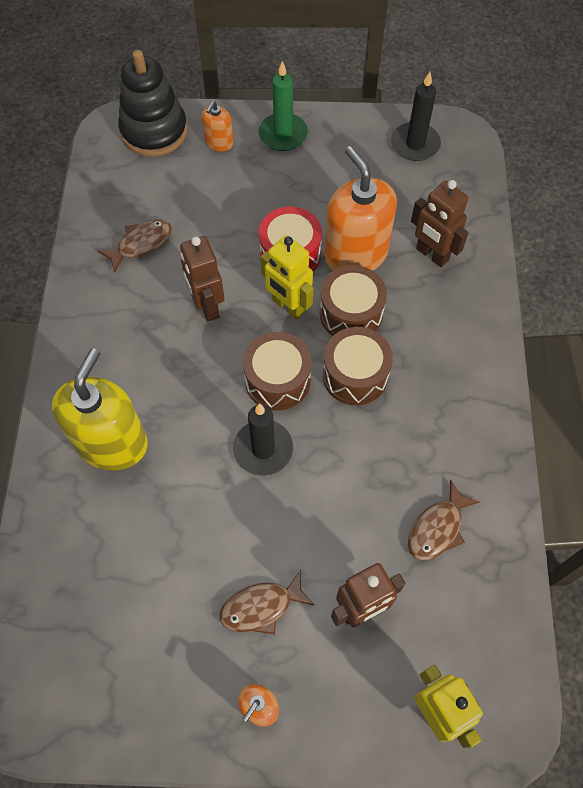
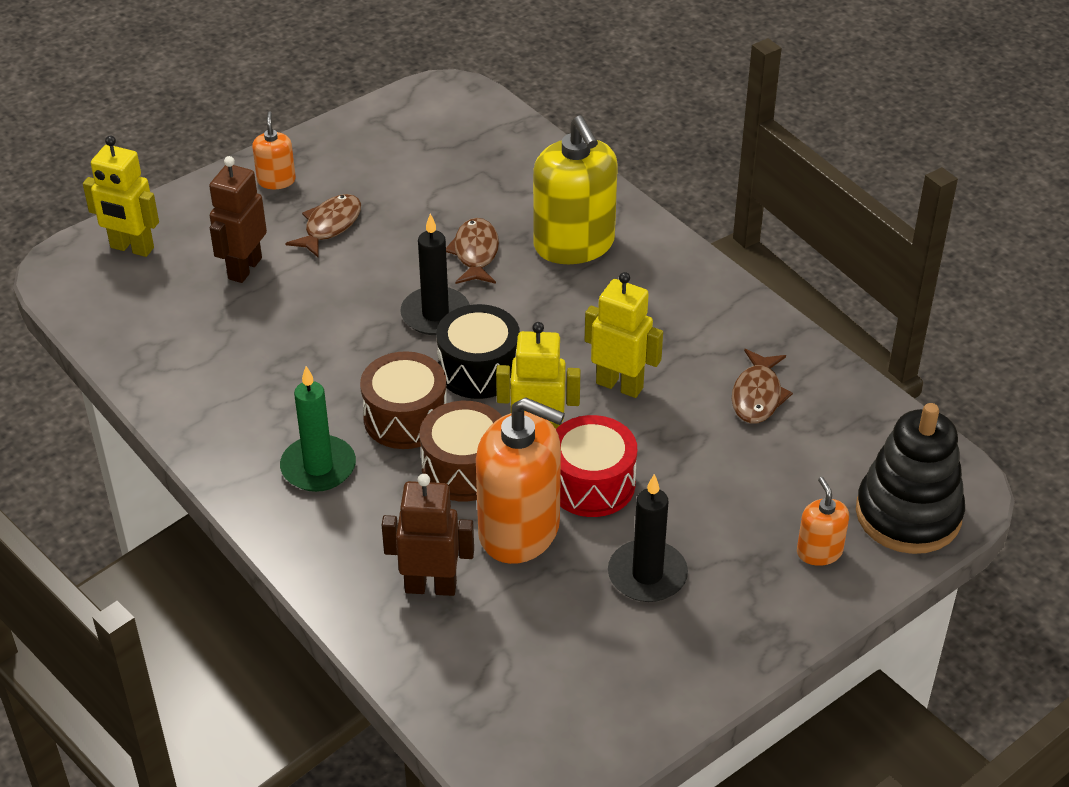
camera: 140 degrees right, 20 degrees down
brown robot [180,236,225,322] -> yellow robot [585,272,663,398]
brown drum [243,332,311,411] -> black drum [436,304,520,399]
green candle [259,61,308,151] -> green candle moved to [280,366,356,492]
black candle [391,72,441,161] -> black candle moved to [608,474,688,602]
brown fish [408,480,480,560] -> brown fish moved to [446,218,499,284]

